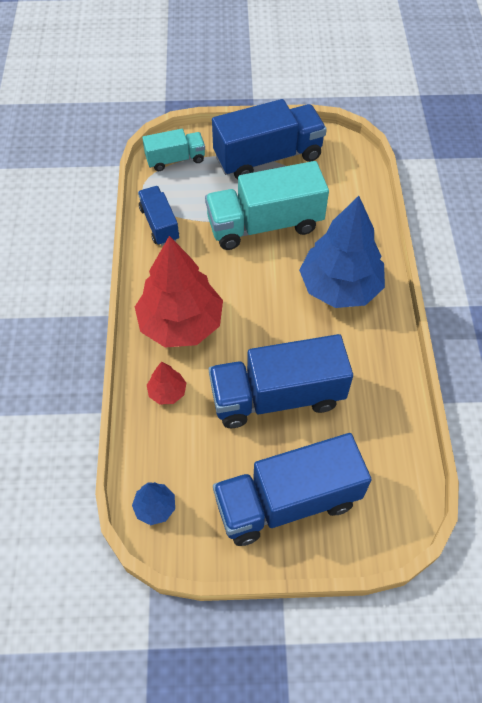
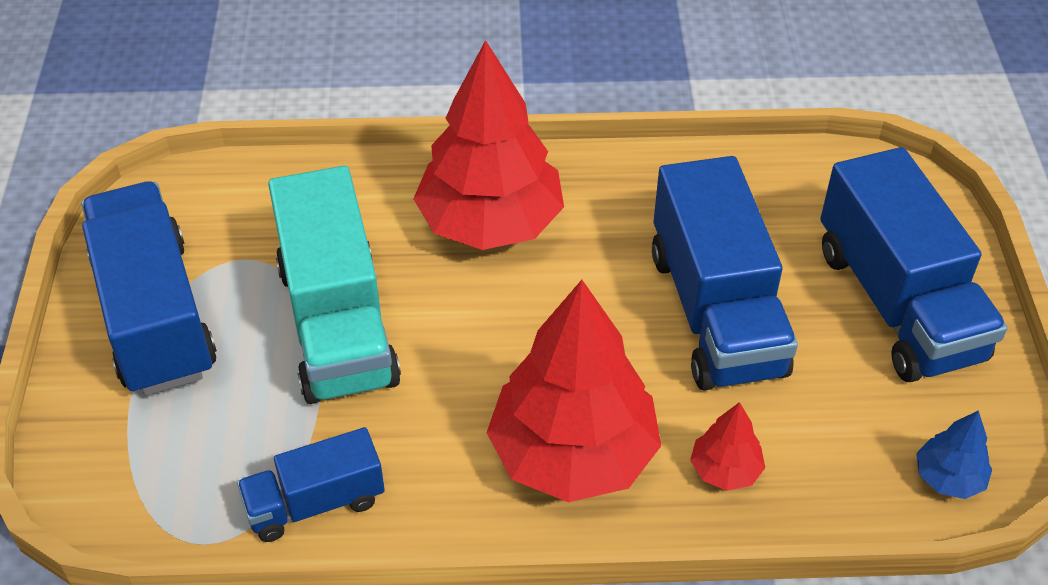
camera: 90 degrees left, 10 degrees down
turquoise truck [142,129,205,171] -> none
blue tree [299,196,385,308] -> red tree [413,40,564,250]

